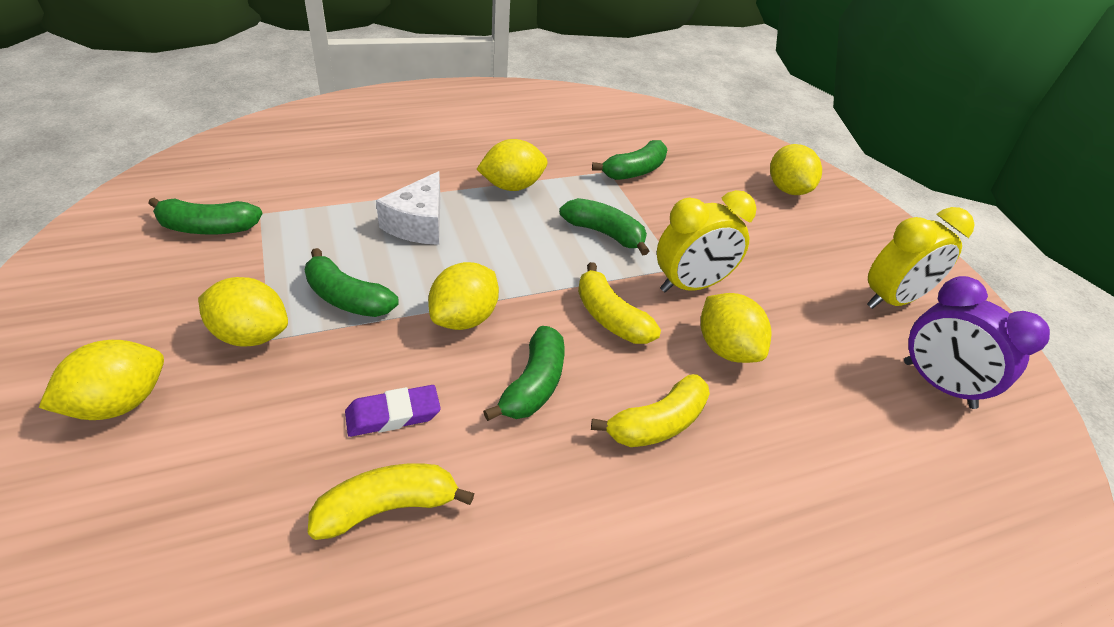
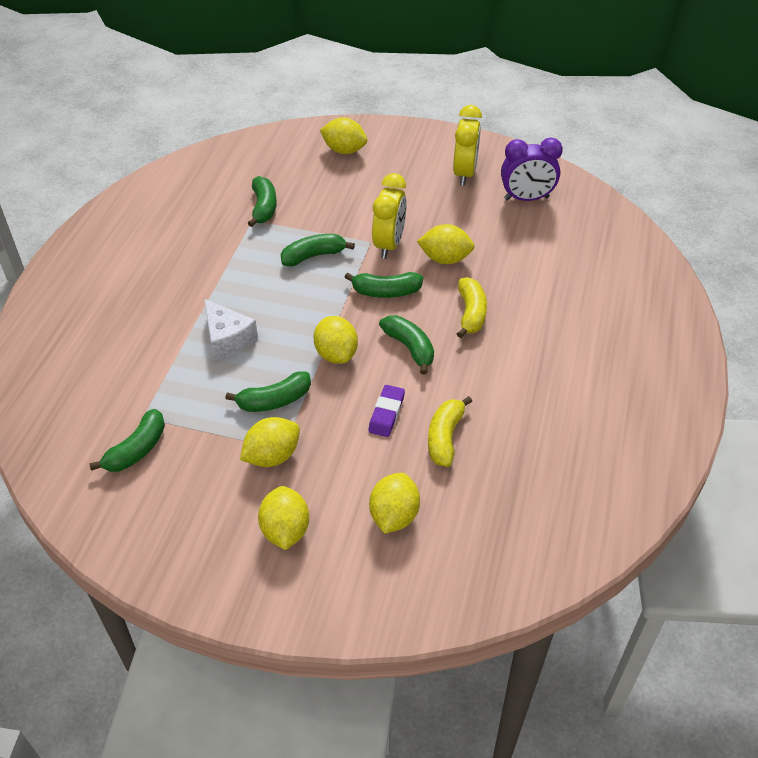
camera: 50 degrees left, 5 degrees up
yellow lemon [477,139,547,191] -> yellow lemon moved to [369,473,420,534]
yellow banana [578,262,661,344] -> green banana [344,272,423,298]

